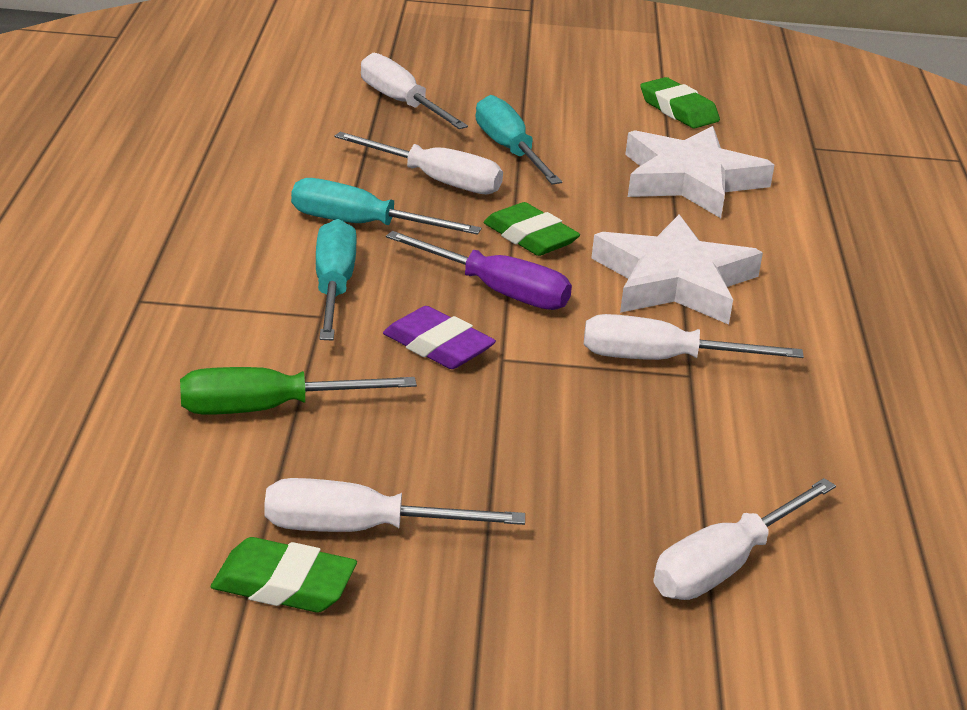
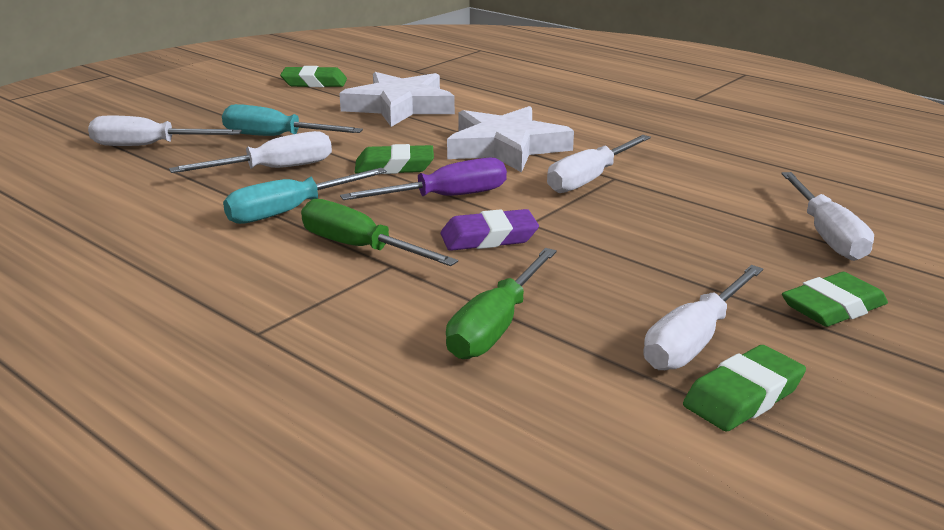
camera: 50 degrees left, 5 degrees down
turquoise screwdriver [316,219,357,341] -> green screwdriver [301,199,458,266]
none -> green eraser [782,272,888,327]

